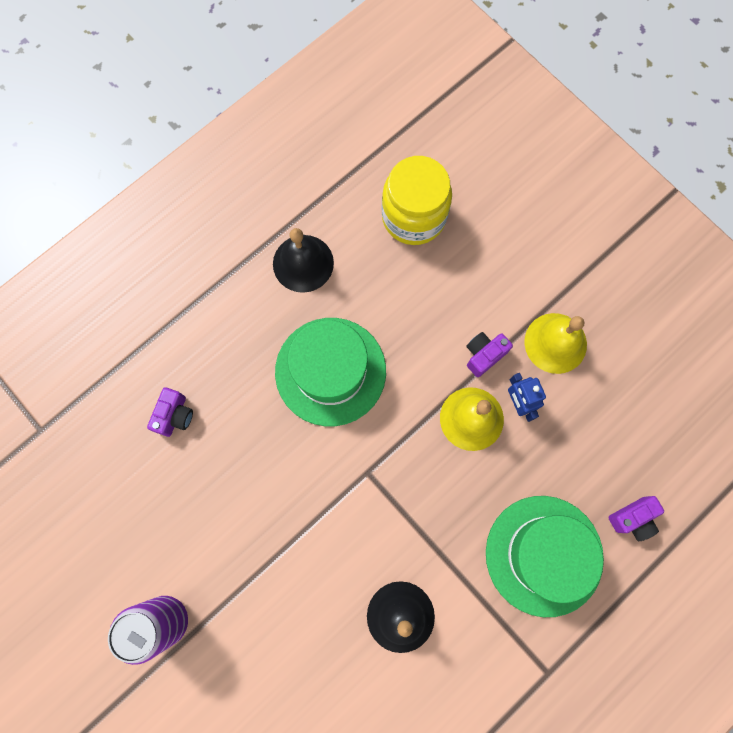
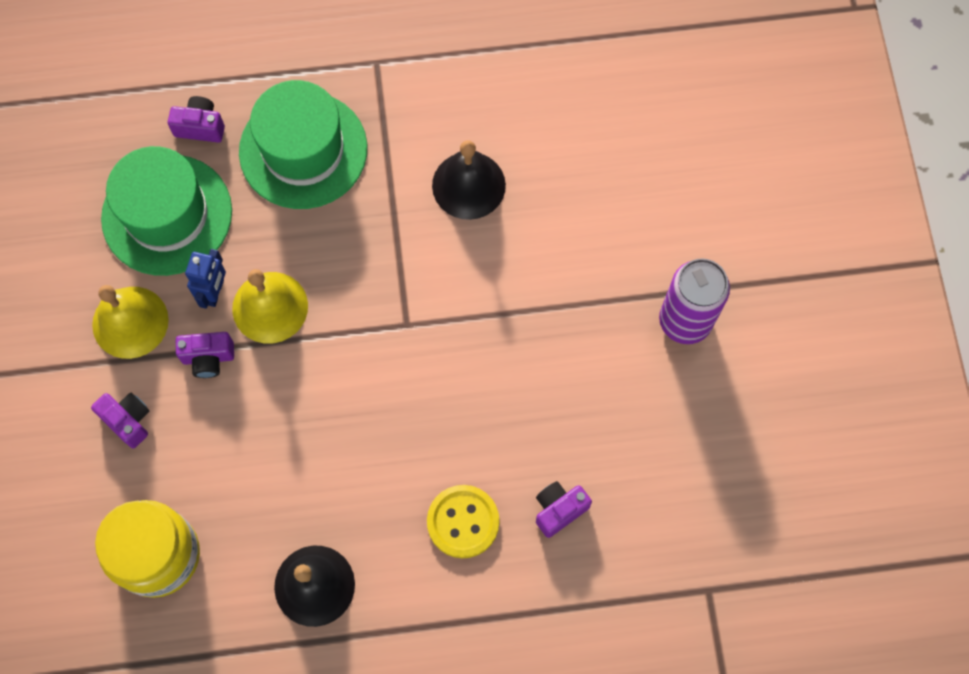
camera: 145 degrees left, 5 degrees down
green hat [275,318,386,426] -> green hat moved to [101,146,232,276]
none -> purple camera [91,393,149,448]
none -> yellow button [427,485,499,558]

